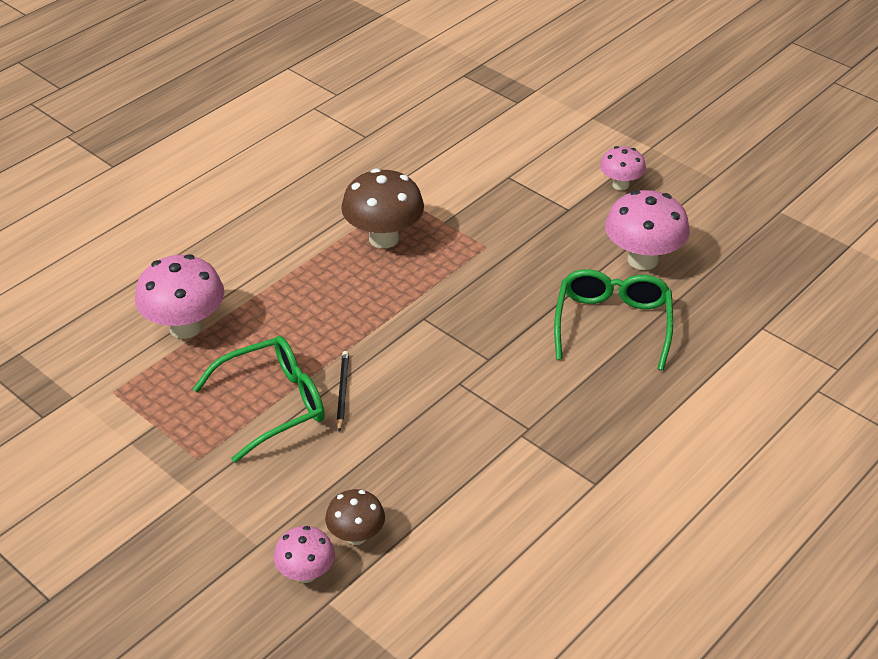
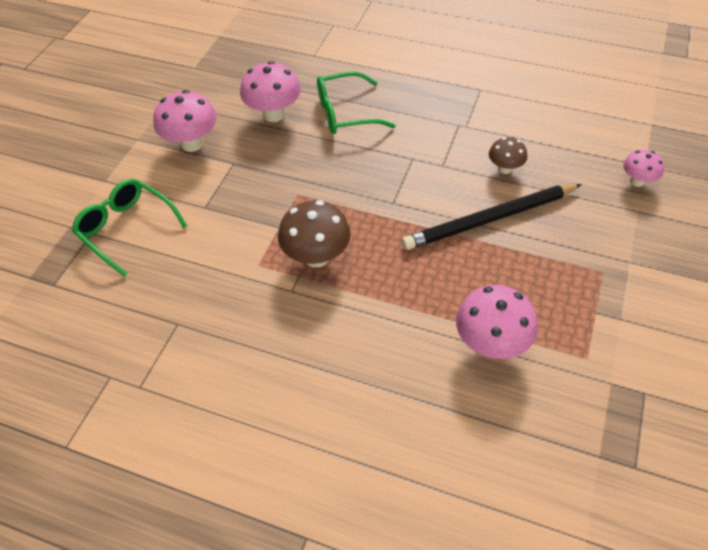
camera: 110 degrees left, 10 degrees up
green glasses [193,336,325,463] -> green glasses moved to [72,179,187,277]
brown mushroom [325,489,385,545] -> brown mushroom moved to [489,137,527,174]
black pencil [336,351,349,432] -> black pencil [402,184,582,250], size x2.47
pink mushroom [600,146,646,191] -> pink mushroom [153,90,217,152], size x1.71

